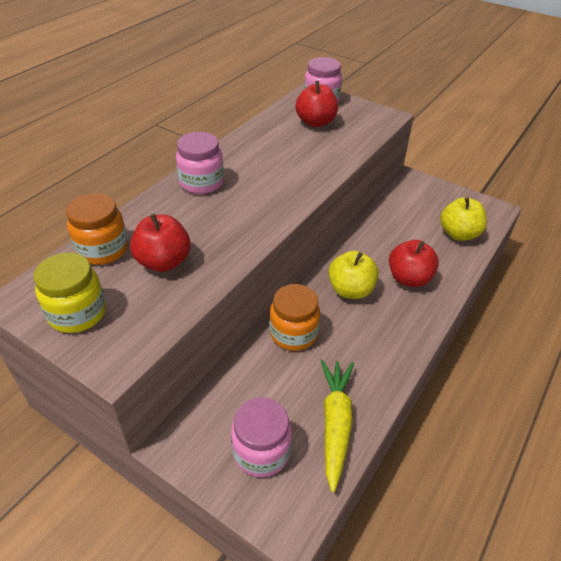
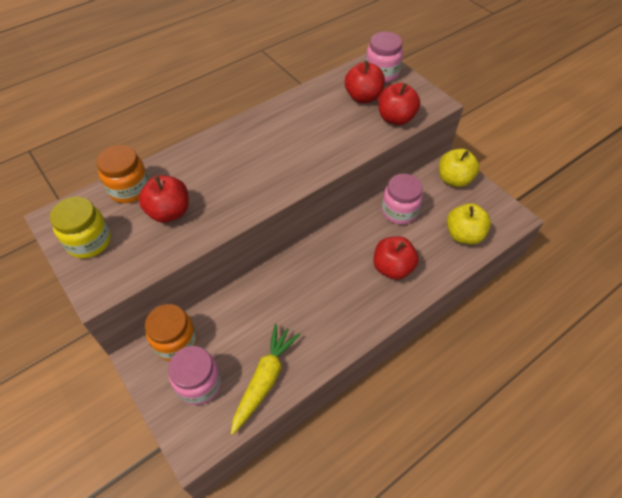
camera: 20 degrees right, 10 degrees up
pink jar [176,132,224,194] -> pink jar moved to [382,174,423,224]
orange jar [269,284,320,351] -> orange jar moved to [145,304,197,361]
yellow apple [328,251,379,299] -> yellow apple moved to [439,149,479,187]
none -> red apple [378,83,420,125]

